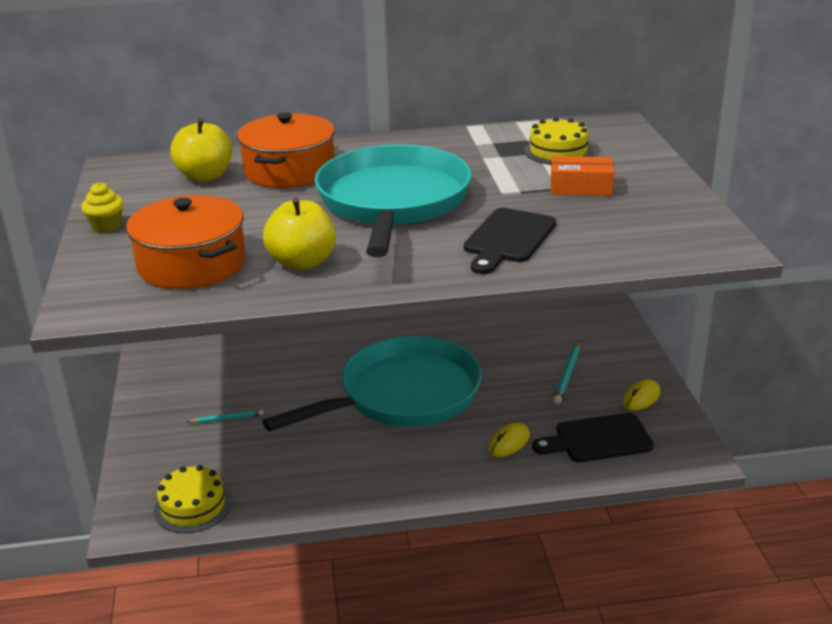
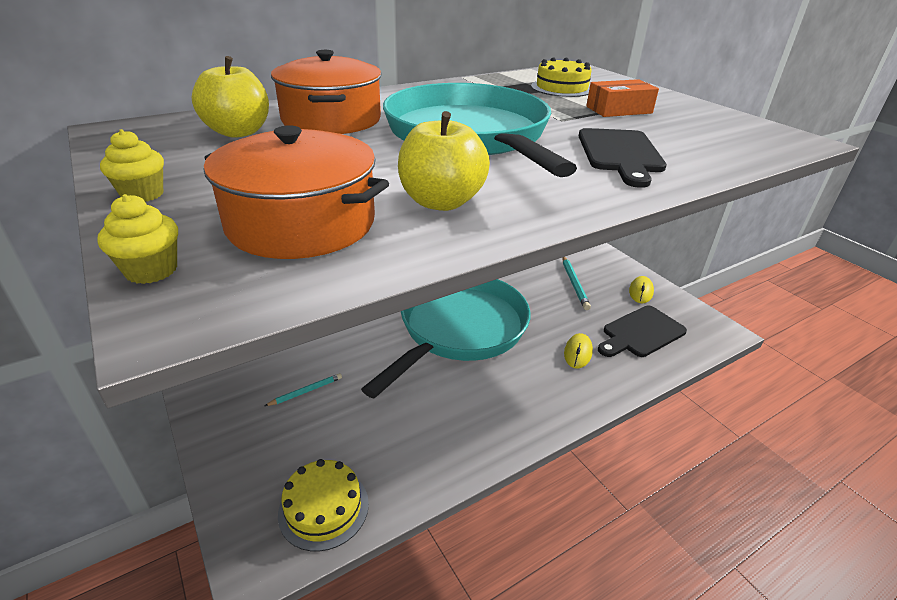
camera: 25 degrees left, 5 degrees up
none -> yellow cupcake [97,194,178,284]

